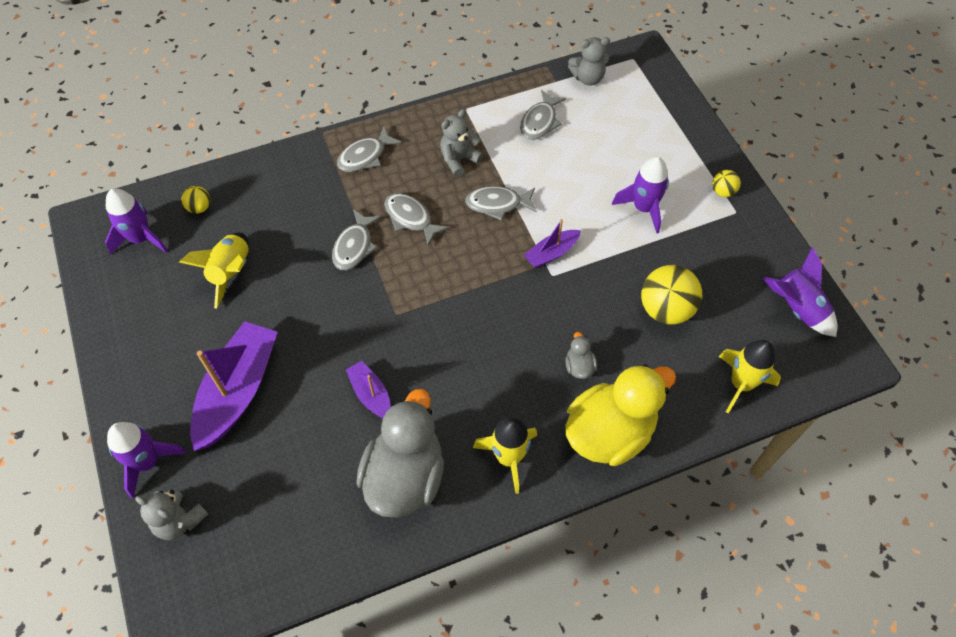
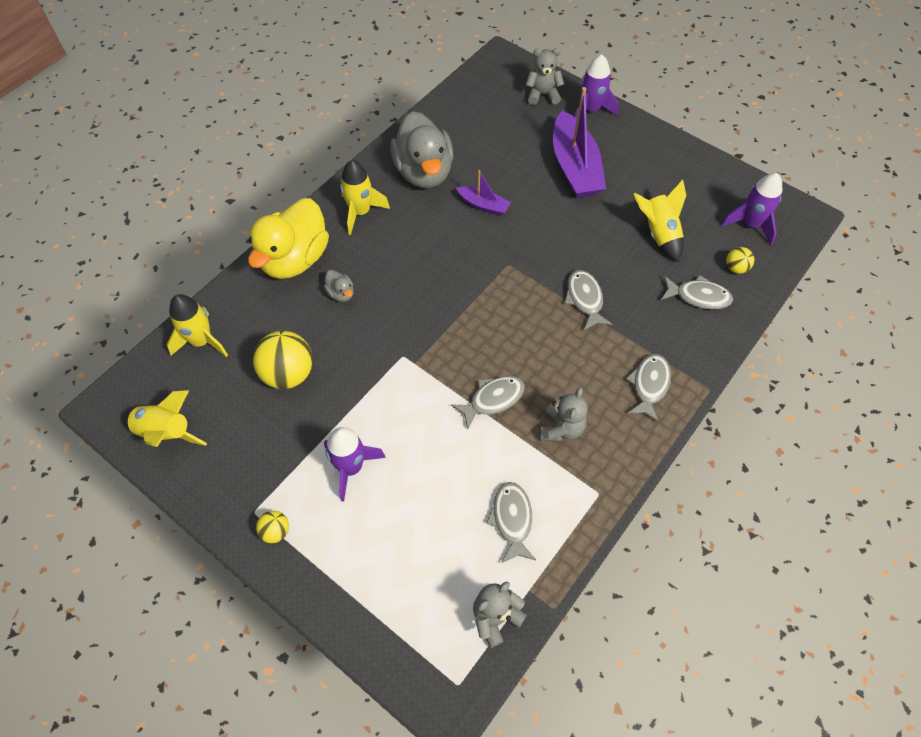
camera: 150 degrees right, 0 degrees up
grey fish [385,193,449,245] -> grey fish moved to [661,275,733,309]
purple boat [524,219,581,268] -> none
purple rocket [762,247,837,337] -> yellow rocket [123,390,207,447]

